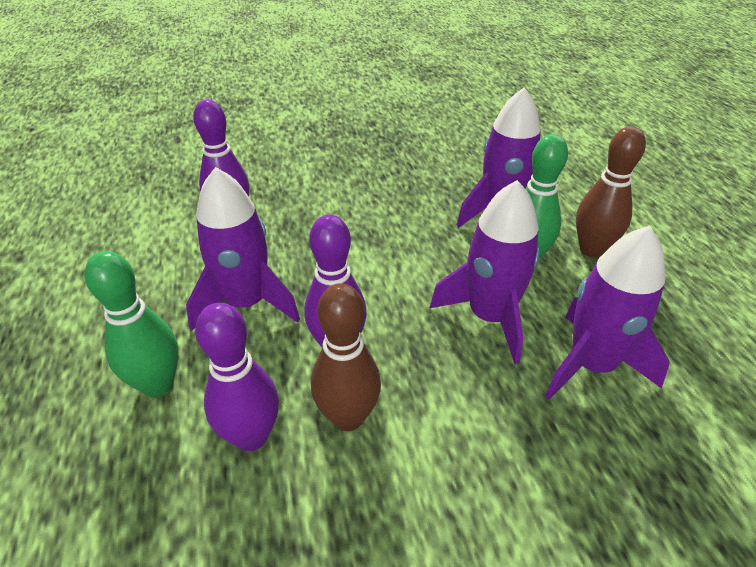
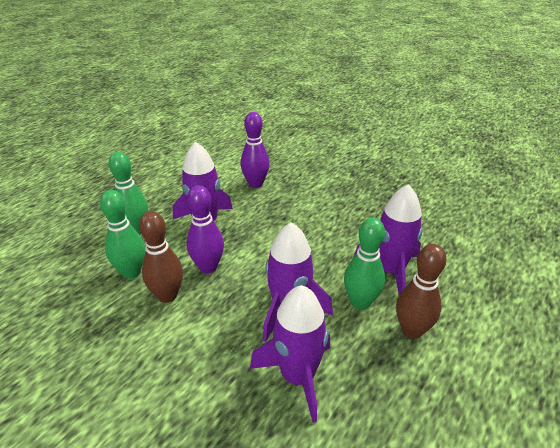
camera: 50 degrees right, 5 degrees down
purple bowling pin [195,303,279,451] -> green bowling pin [100,190,145,279]

